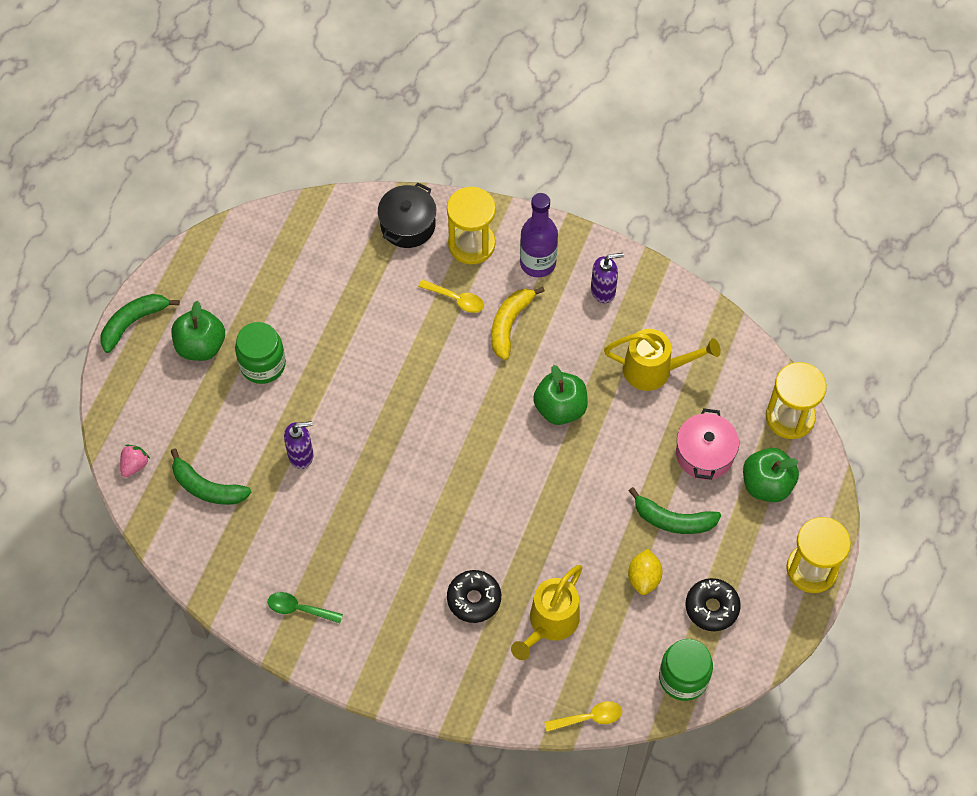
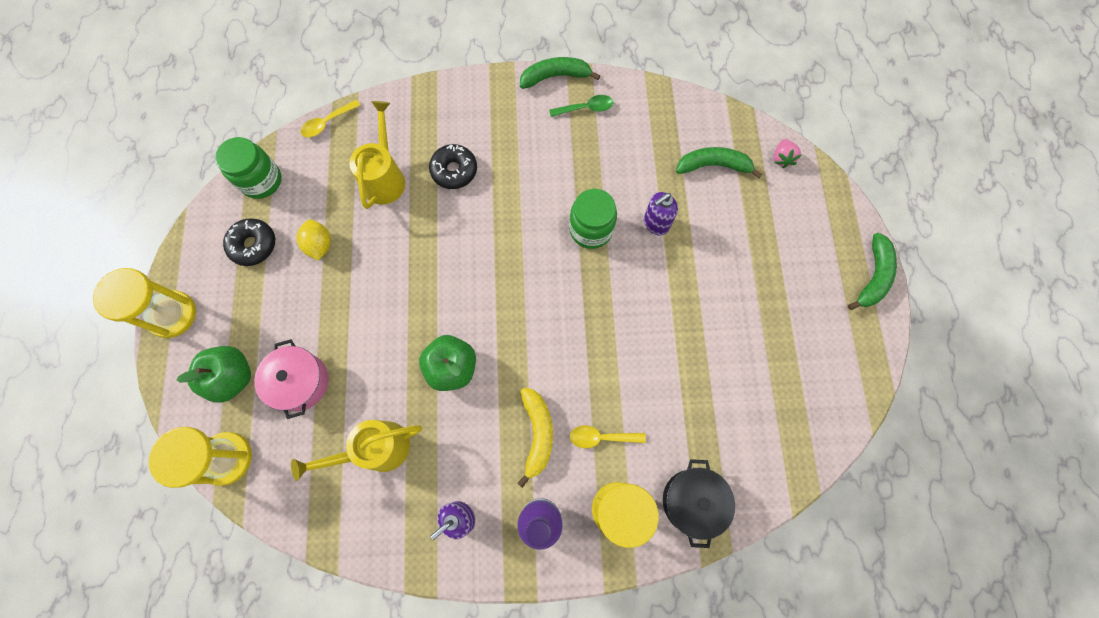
camera: 155 degrees right, 10 degrees up
green apple [172,301,225,361] -> none
green jar [235,322,286,384] -> green jar moved to [569,189,617,249]
green banana [629,487,721,534] -> green banana moved to [520,57,600,89]

